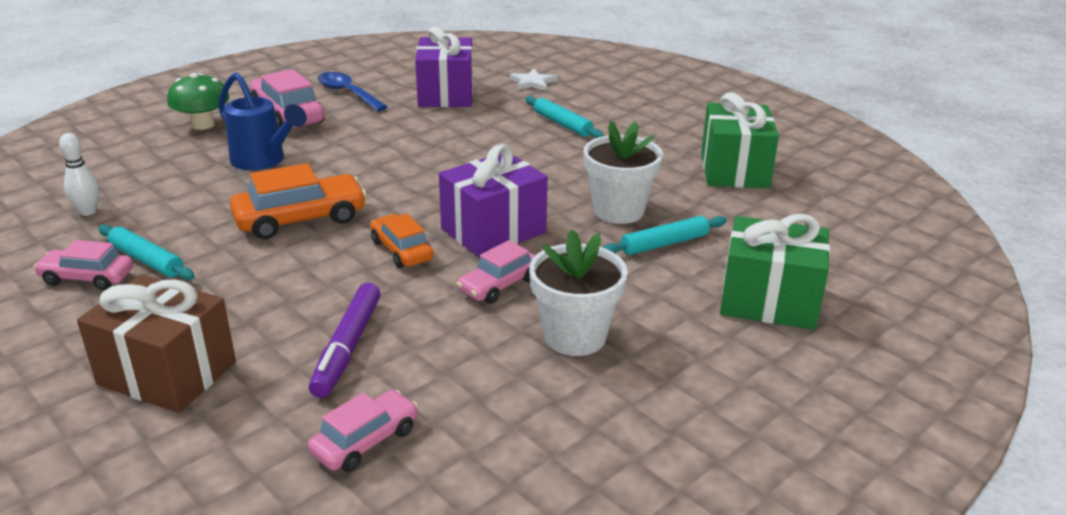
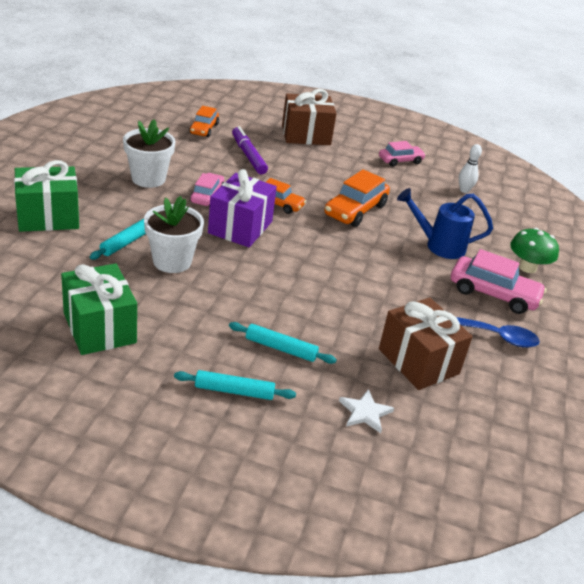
camera: 145 degrees right, 5 degrees up
turquoise rolling pin [99,224,194,280] -> turquoise rolling pin moved to [174,370,296,400]
pink car [308,390,418,472] -> orange car [189,106,219,137]
purple gift [415,27,473,107] -> brown gift [379,298,473,390]

